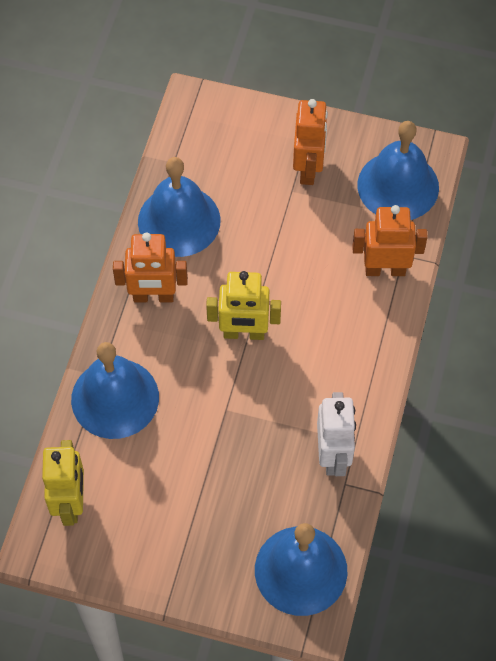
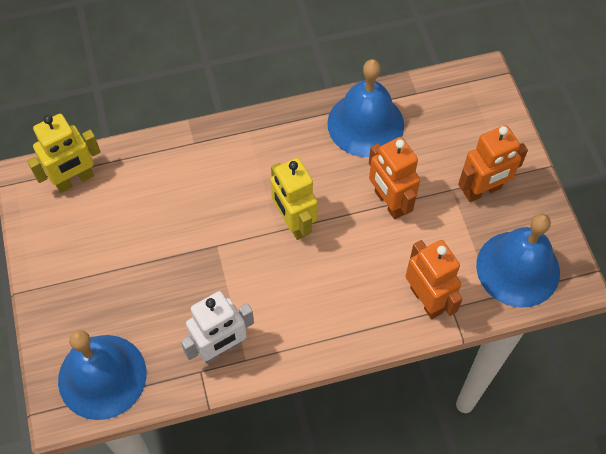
camera: 60 degrees right, 0 degrees up
blue bell [71,342,159,439] -> none
orange robot [113,232,188,302] -> orange robot moved to [369,137,420,219]

